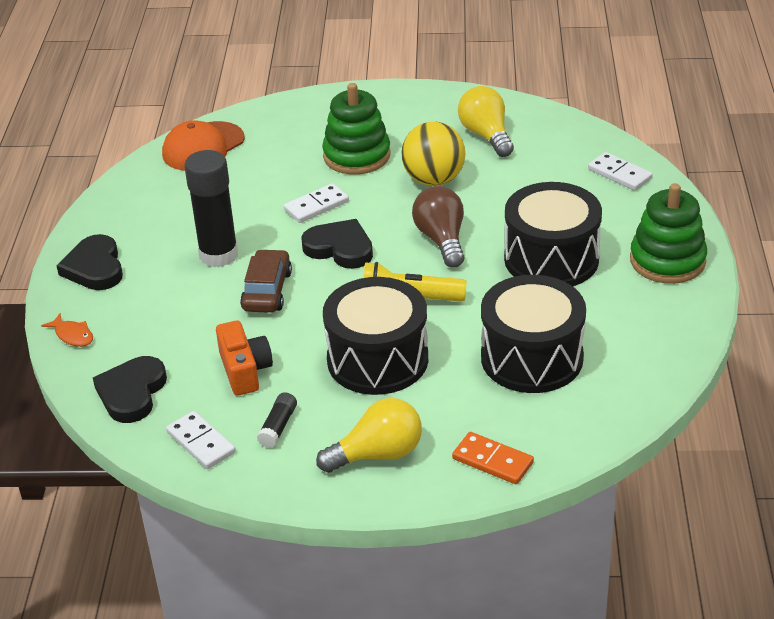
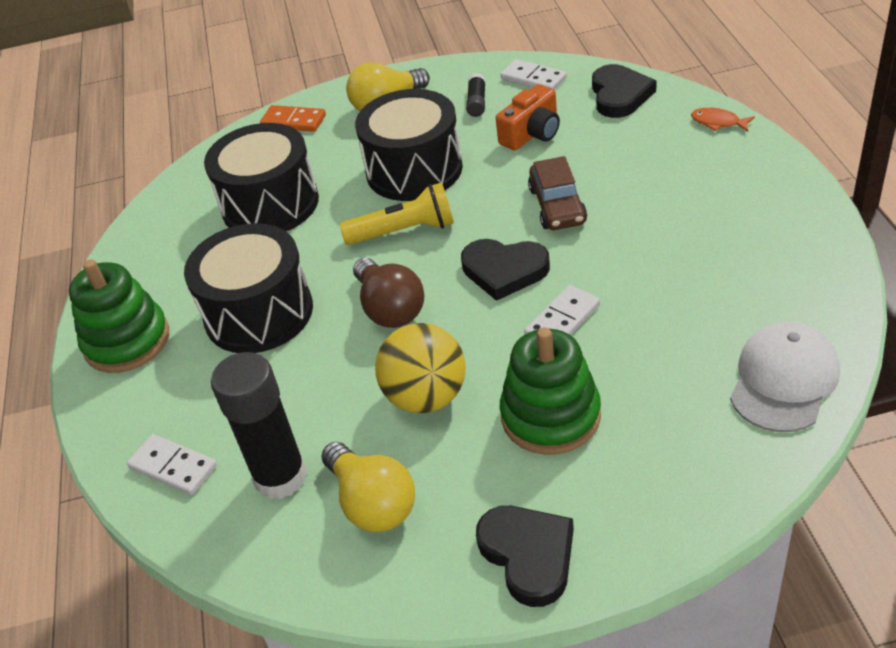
camera: 170 degrees right, 5 degrees up
black heart [56,234,123,290] -> black heart moved to [476,506,574,607]
orange cap [162,120,245,171] -> white cap [730,322,840,432]
black glue stick [184,150,238,267] -> black glue stick moved to [211,352,307,499]
orange camera [216,320,273,396] -> orange camera turned 105 degrees counterclockwise [496,84,560,150]

